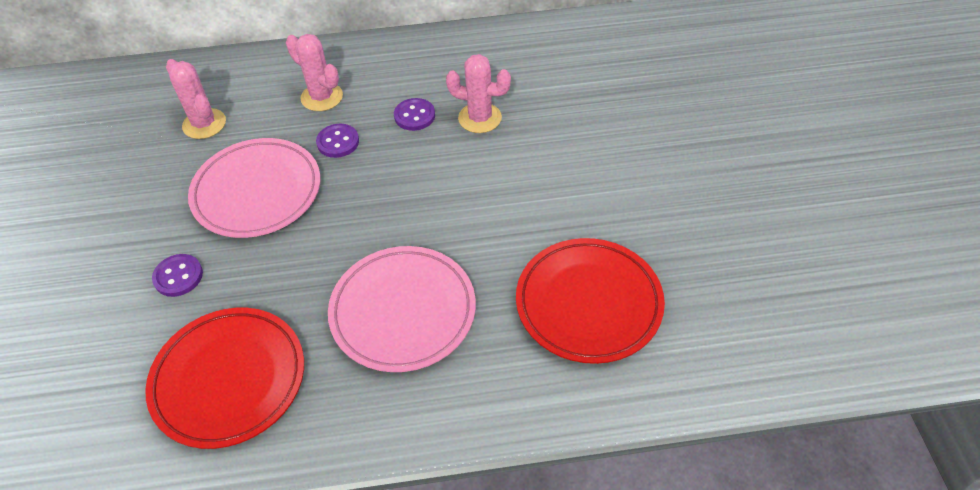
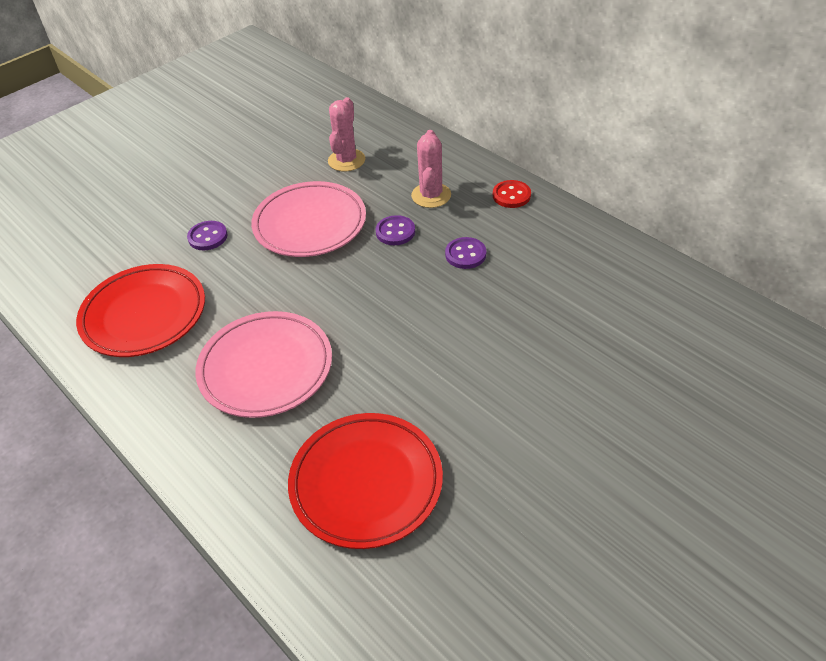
camera: 55 degrees right, 5 degrees down
pink cactus [446,54,511,133] -> none
none -> red button [493,180,531,208]

